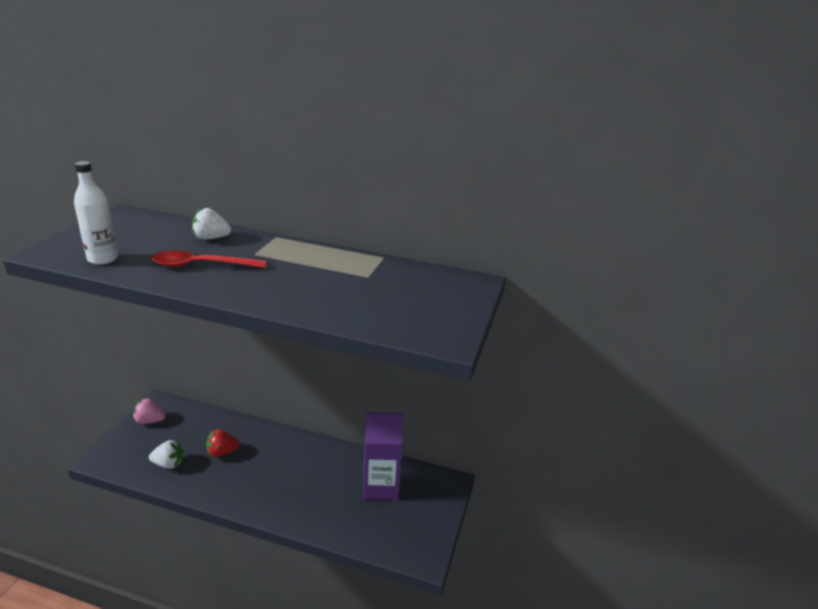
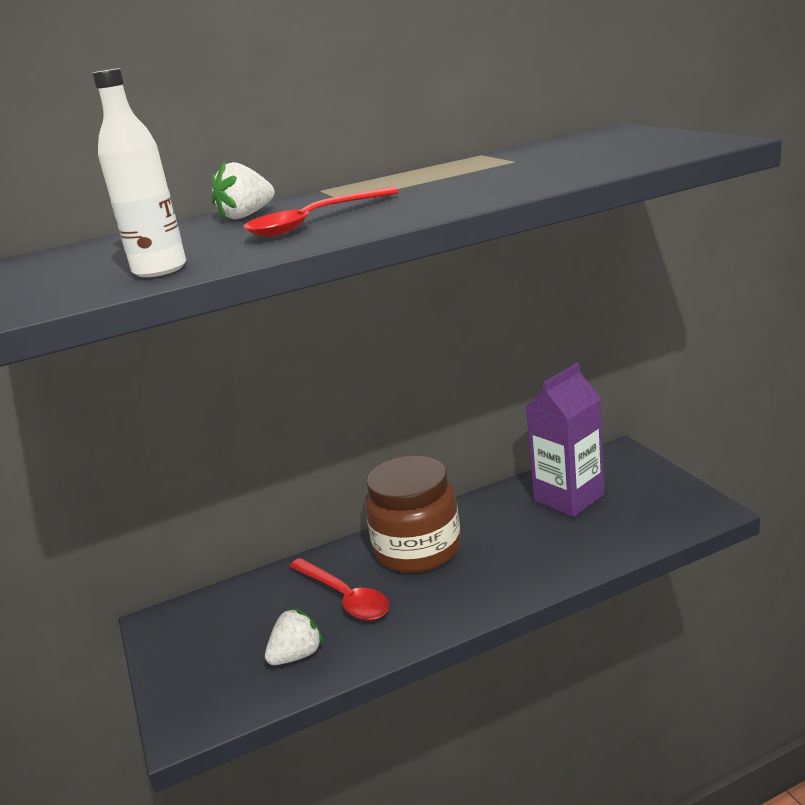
camera: 35 degrees left, 5 degrees down
pink strawberry [133,398,165,424] -> none
red strawberry [206,429,240,457] -> red spoon [289,558,390,620]
none -> brown jar [365,456,461,573]

